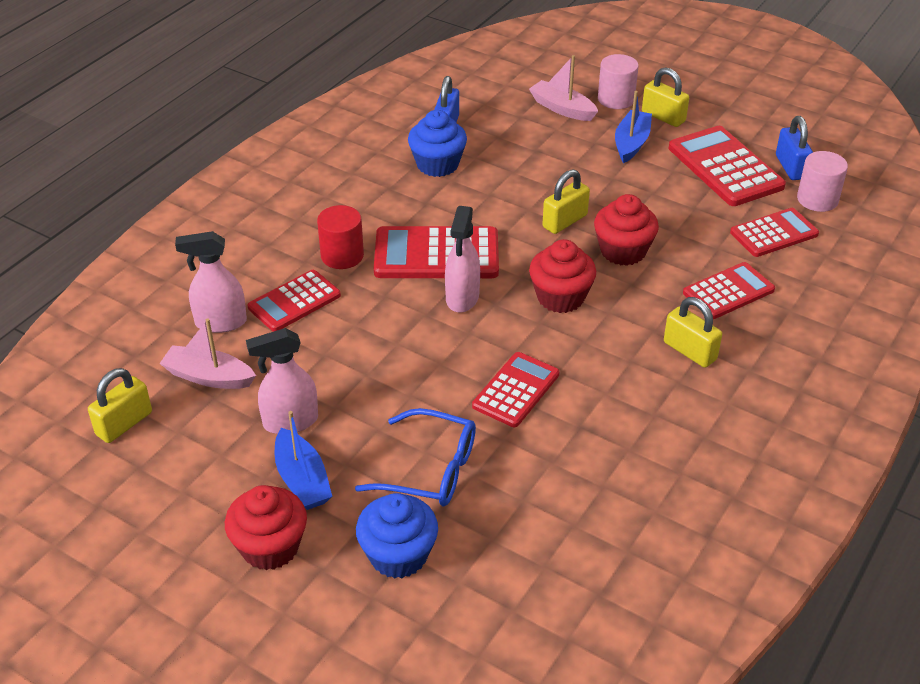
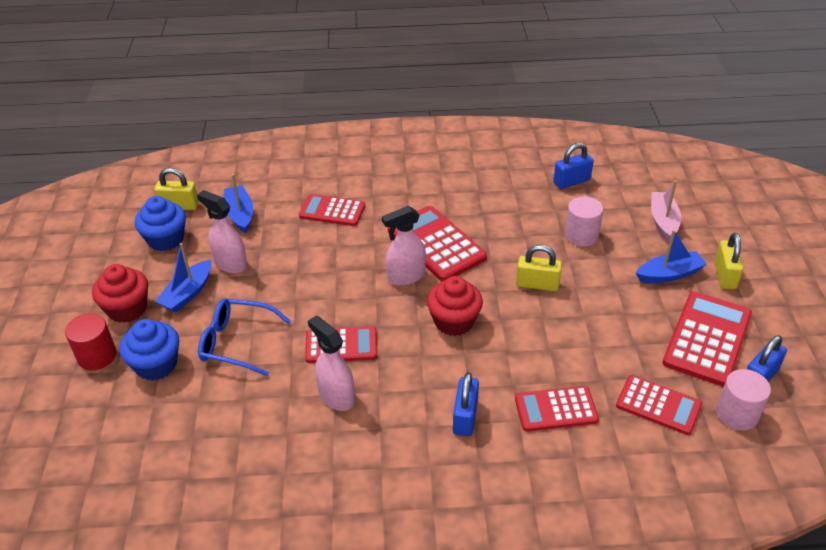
camera: 55 degrees right, 0 degrees up
pink boat [159,319,256,389] -> blue boat [224,174,253,233]
pink spray bottle [175,231,247,333] -> pink spray bottle moved to [308,316,355,411]
red cylinder [317,205,364,269] -> red cylinder moved to [65,314,116,370]
blue glasses [355,408,476,506] -> blue glasses turned 120 degrees clockwise [198,298,291,376]
blue cupcake [408,110,467,177] -> blue cupcake moved to [135,196,186,251]
red cupcake [594,194,659,266] -> none
pink cylinder [598,54,639,109] -> pink cylinder moved to [565,196,603,246]
yellow padlock [664,297,722,368] -> blue padlock [453,372,479,436]
red calculator [683,262,775,319] -> red calculator turned 150 degrees clockwise [515,386,599,432]

